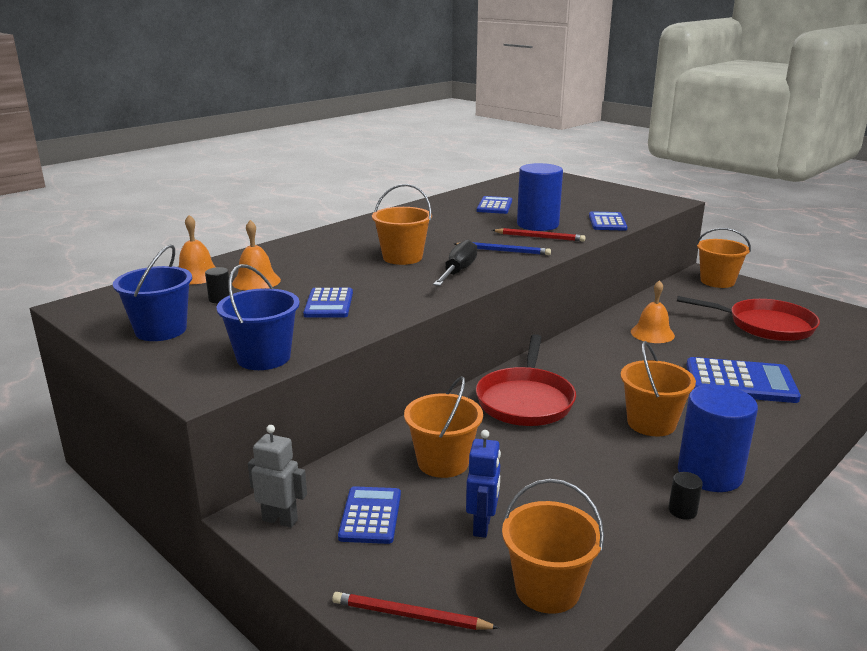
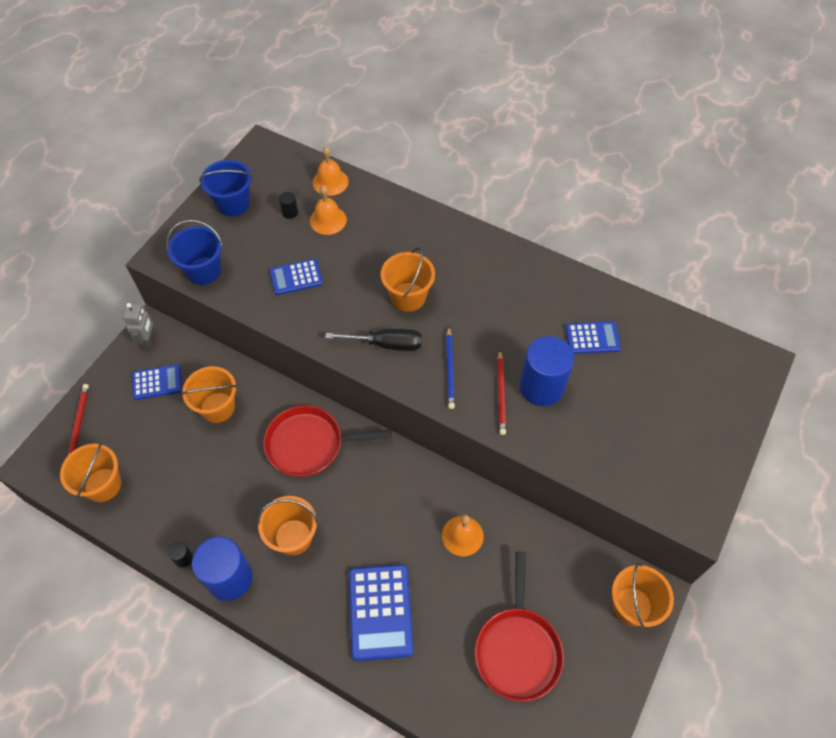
camera: 75 degrees right, 35 degrees up
blue robot [466,430,501,538] -> none
blue calculator [589,211,627,231] -> none

